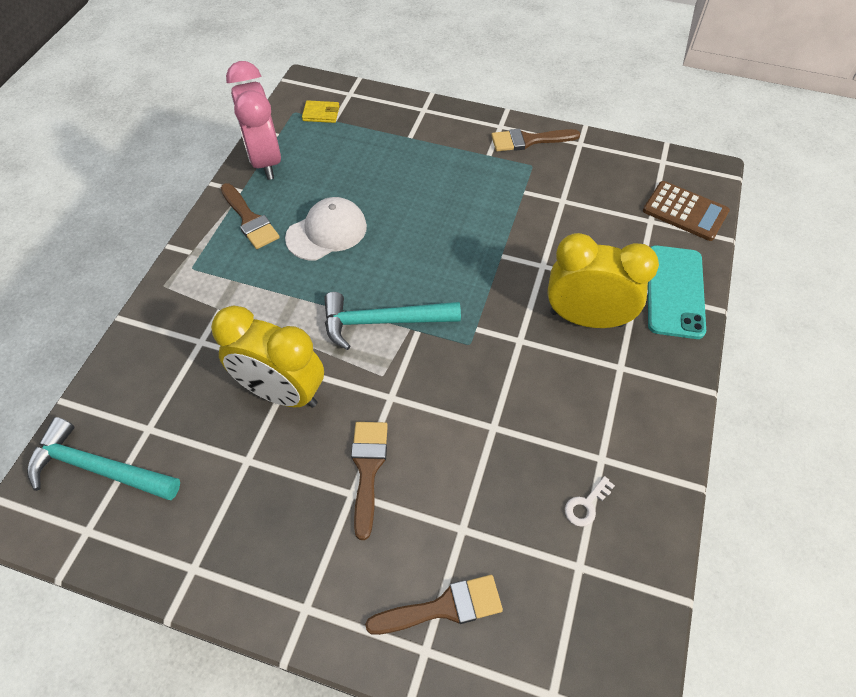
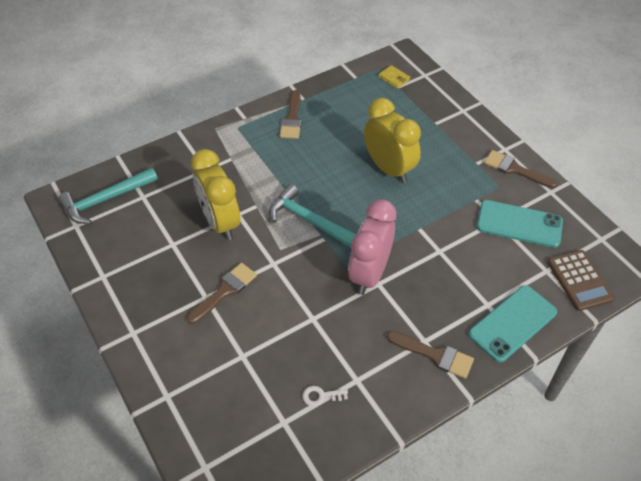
camera: 40 degrees right, 5 degrees down
turquoise hammer [27,417,180,500] -> turquoise hammer turned 90 degrees counterclockwise [58,168,158,224]
pink clock [226,61,281,180] -> pink clock moved to [348,199,396,295]
white cap [285,197,367,260] -> none
brown brush [365,575,503,635] -> brown brush moved to [387,331,474,379]
yellow clock [547,233,659,328] -> yellow clock moved to [364,98,421,183]
none -> turquoise phone [477,200,563,248]

